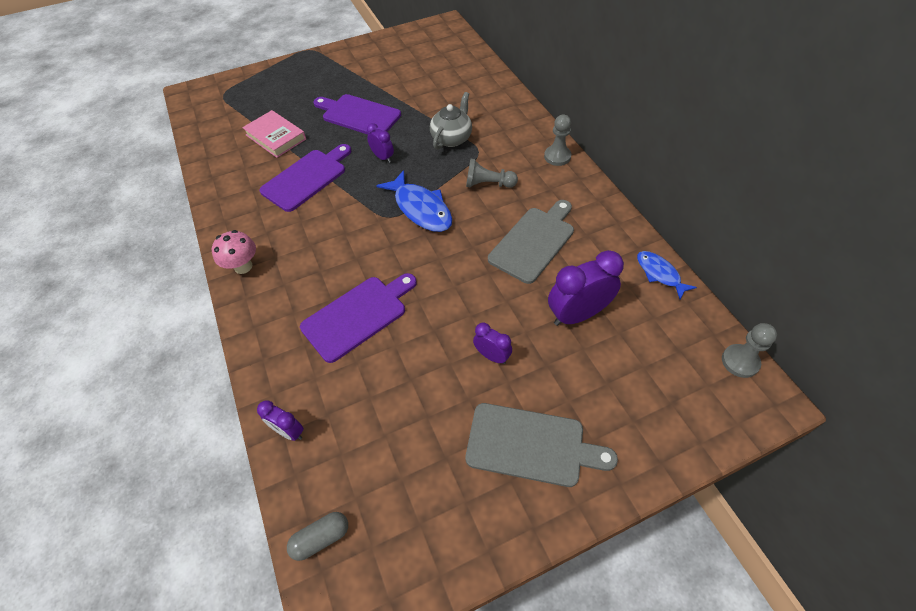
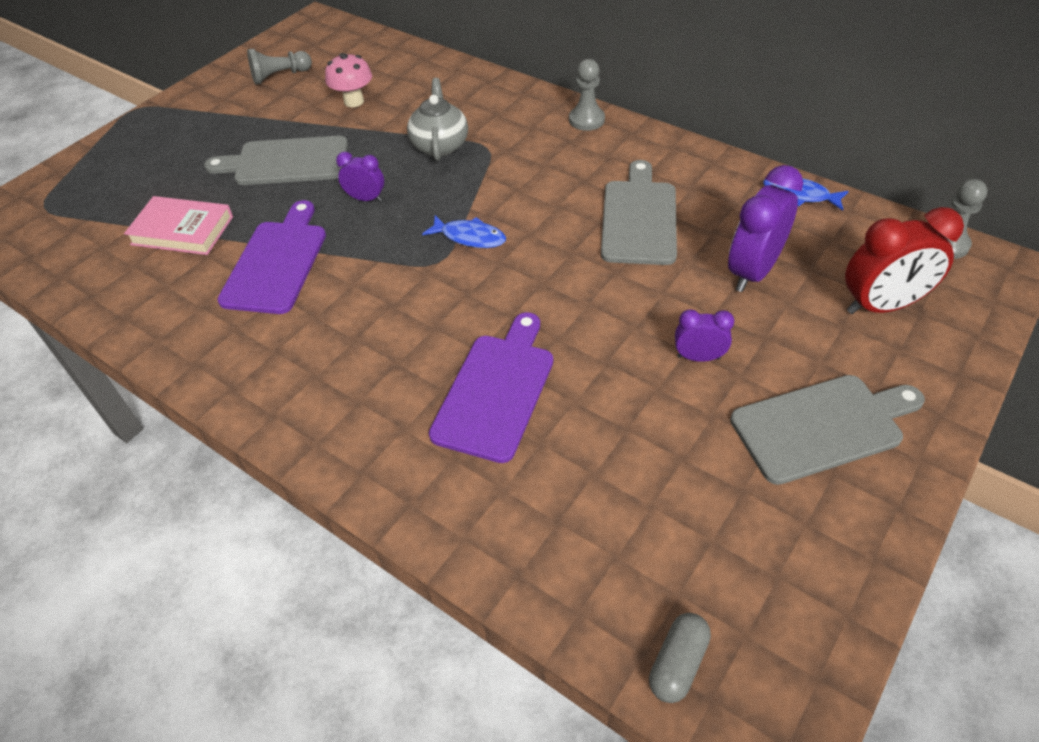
camera: 30 degrees left, 5 degrees down
pink mushroom [212,230,256,274] -> pink mushroom moved to [325,53,372,107]
purple clock [257,401,304,441] -> none
purple cutting board [313,94,401,134] -> grey cutting board [204,136,348,185]
blue fish [376,170,452,232] -> blue fish [422,215,506,248], size x0.60
grey pawn [466,159,518,188] -> grey pawn moved to [247,49,312,84]
none -> red clock [845,207,964,314]

